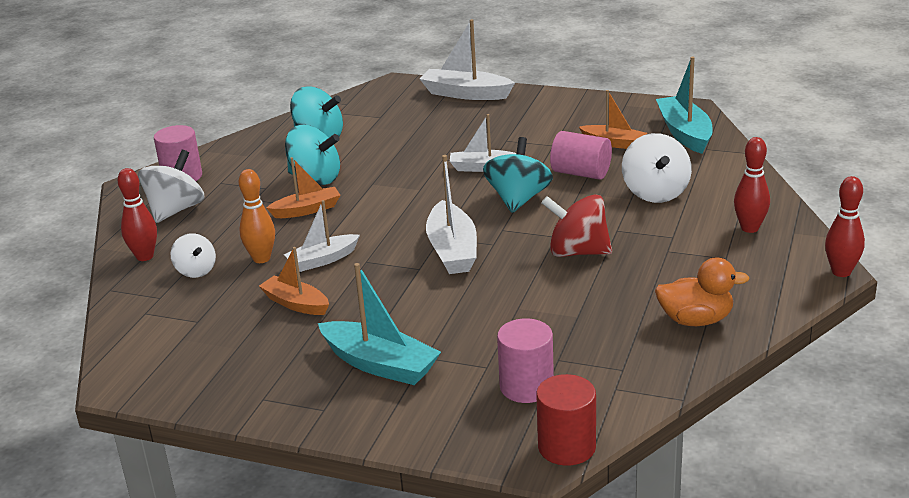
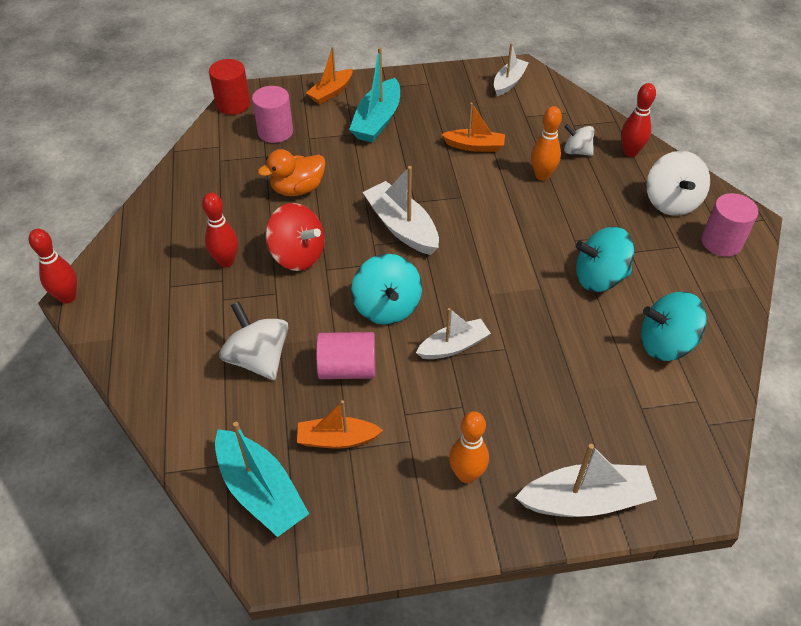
camera: 150 degrees right, 20 degrees up
orange boat [266,157,341,218] -> orange boat moved to [306,47,352,104]
white boat [284,200,360,272] -> white boat moved to [494,43,529,96]
turquoise boat [318,263,441,385] -> turquoise boat turned 75 degrees counterclockwise [349,47,400,143]
red spinning top [541,194,612,257] -> red spinning top turned 45 degrees clockwise [266,203,325,271]
orange duck [655,258,750,326] -> orange duck moved to [258,149,326,196]
red bowling pin [734,137,770,233] -> red bowling pin moved to [202,193,238,268]
none -> orange bowling pin [449,411,489,483]

